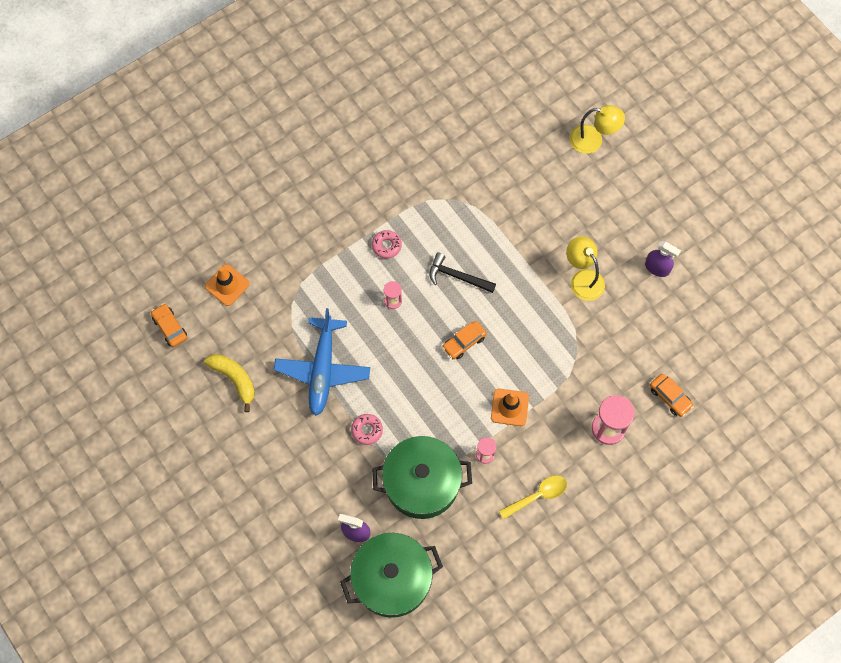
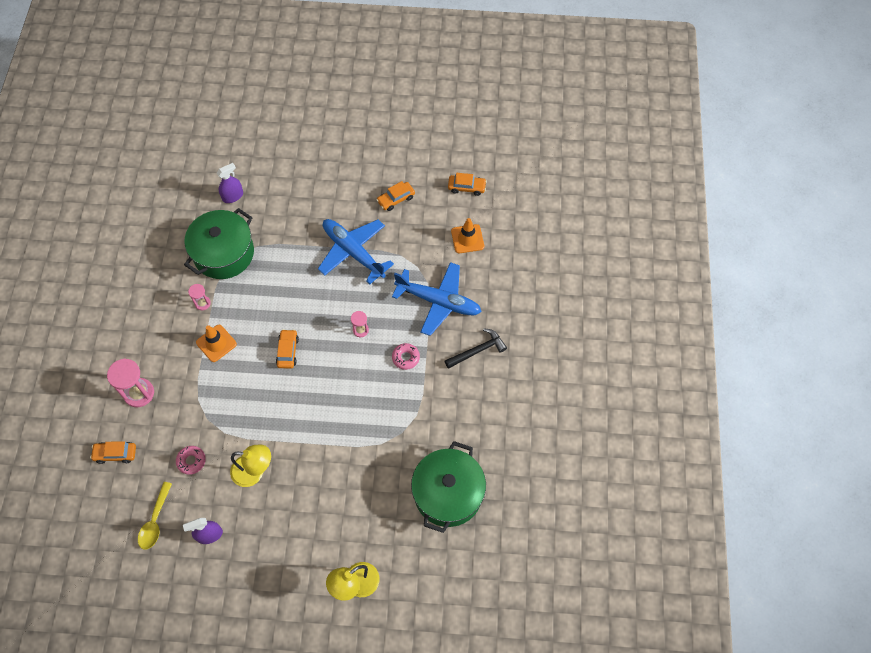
camera: 130 degrees right, 5 degrees down
yellow banana [204,354,255,412] -> orange car [376,181,415,211]
green pot [340,533,443,618] -> green pot moved to [411,441,486,533]
pink donut [351,414,383,445] -> pink donut moved to [176,446,206,475]
black hammer [429,253,496,293] -> black hammer moved to [445,328,507,369]
yellow spoon [499,475,567,520] -> yellow spoon moved to [138,482,172,549]
none -> blue plane [392,262,482,336]

